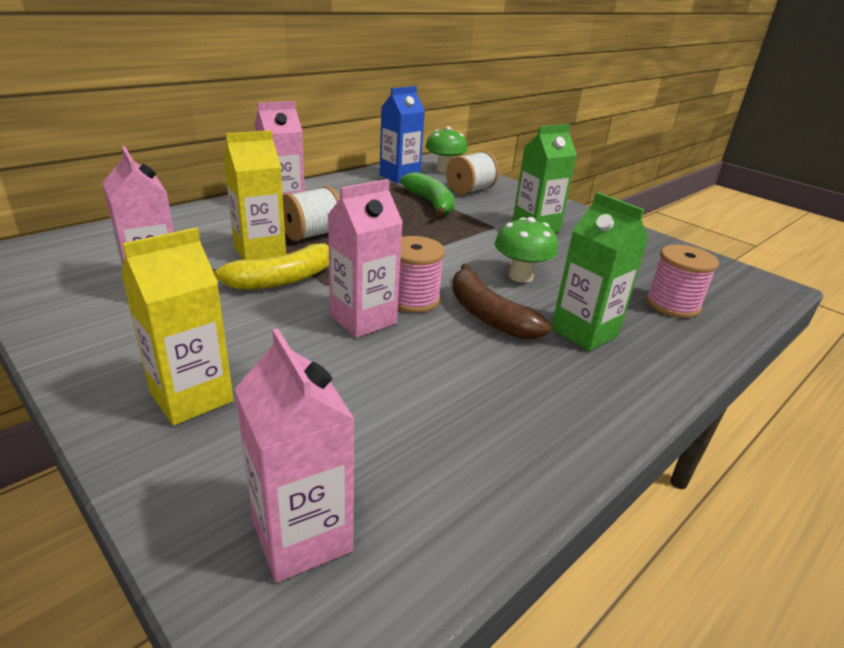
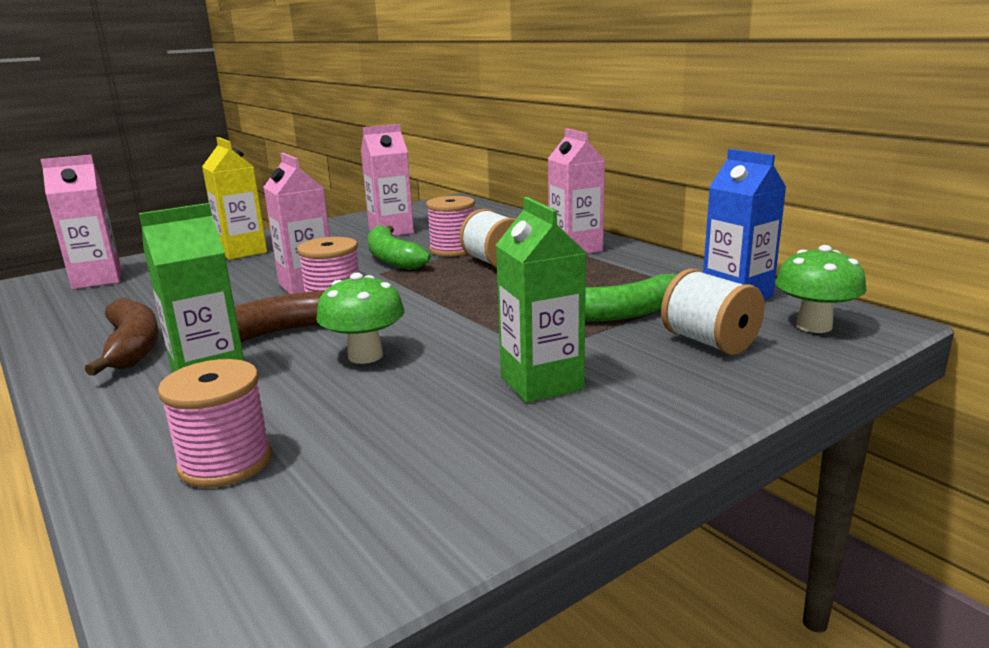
camera: 100 degrees right, 10 degrees down
yellow banana [212,243,329,290] -> green banana [368,225,431,270]
yellow carton [223,130,286,260] -> pink spool [426,196,475,257]
none -> brown banana [85,297,159,376]

